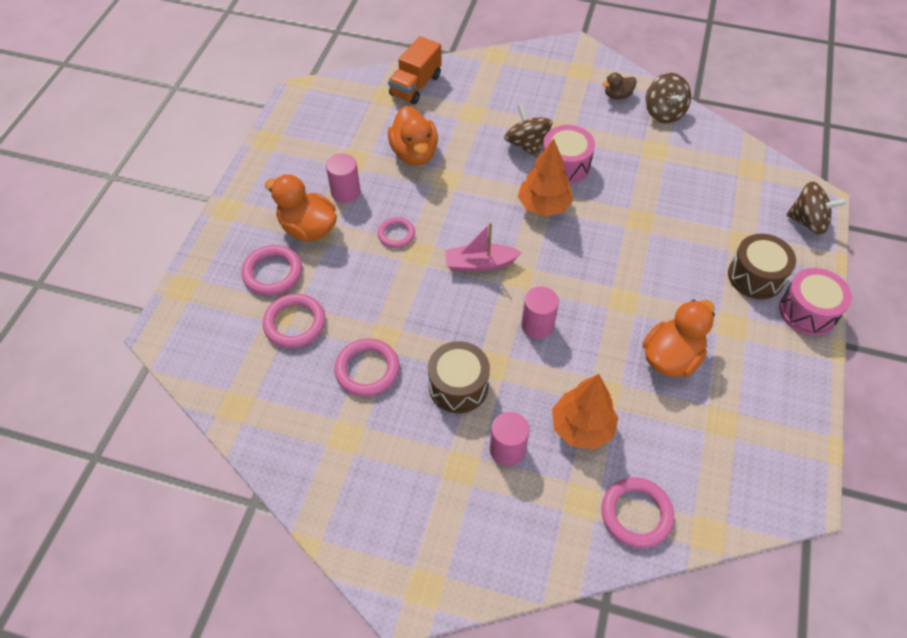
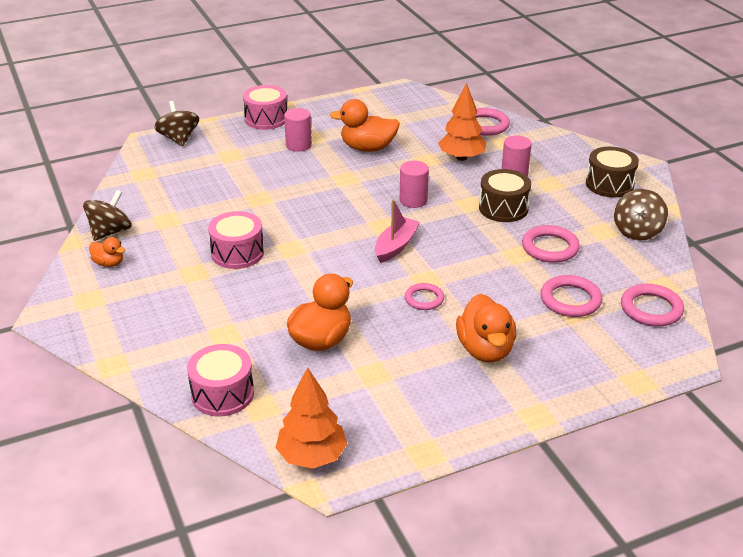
camera: 130 degrees left, 20 degrees down
pink ring [241,245,302,296] -> pink ring moved to [621,284,684,327]
pink cylinder [326,153,360,203] -> pink cylinder moved to [284,108,312,152]
orange truck [388,36,442,104] -> pink drum [187,344,254,416]
pink boat [445,222,522,271] -> pink boat turned 105 degrees counterclockwise [375,199,420,263]
brown spinning top [504,104,553,157] -> brown spinning top moved to [614,189,668,241]
orange tree [518,139,573,217] -> orange tree moved to [276,367,347,469]
brown duck [602,73,637,99] -> orange duck [89,237,125,267]
brown drum [728,234,796,299] -> brown drum moved to [586,147,639,197]

